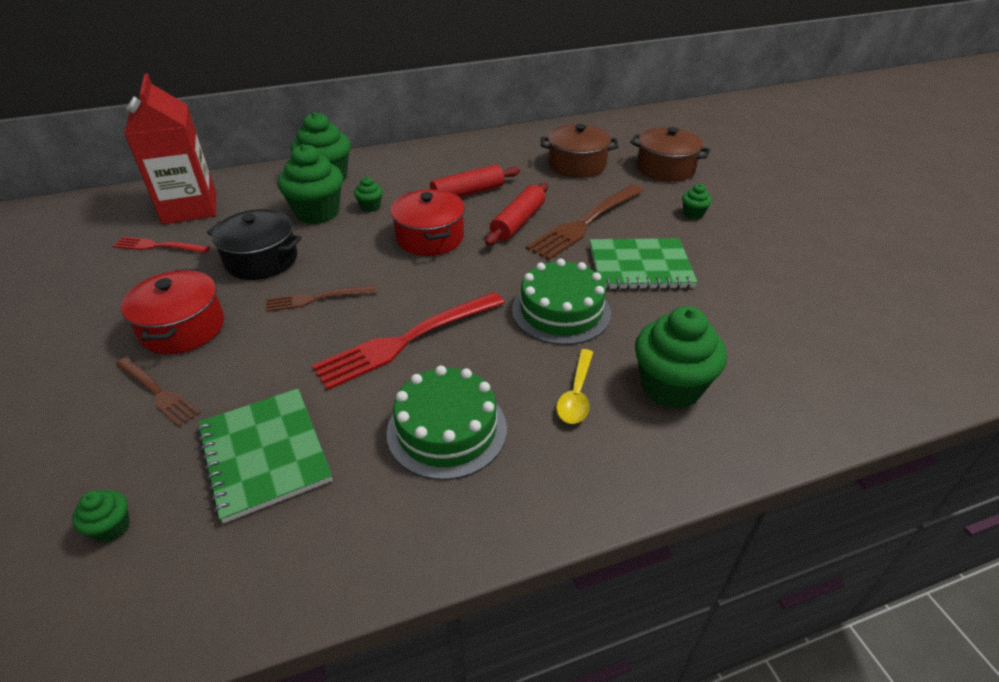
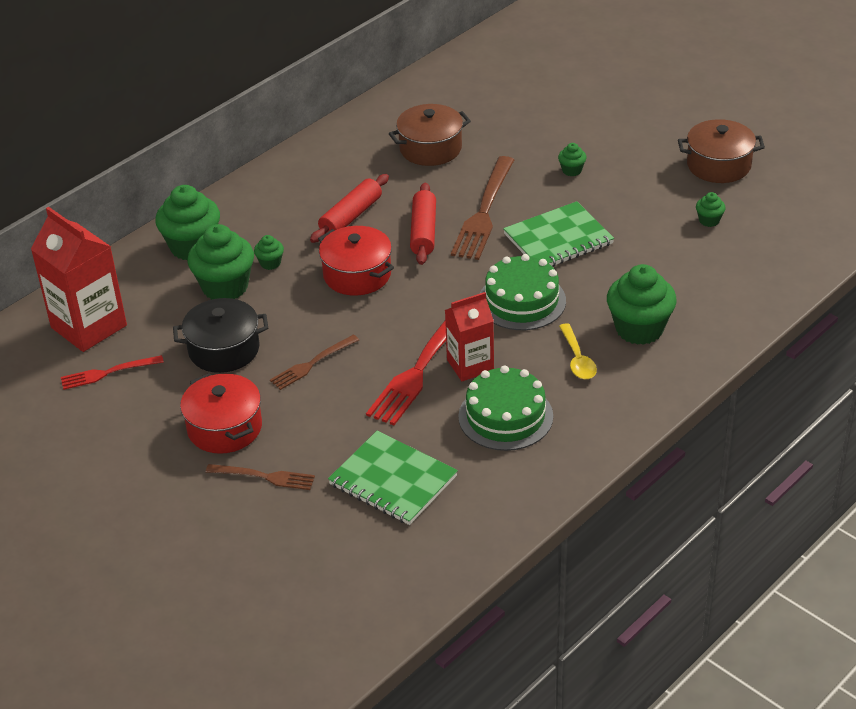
camera: 25 degrees left, 0 degrees up
green cupcake [72,490,130,543] -> green cupcake moved to [696,192,726,227]
brown pot [630,127,711,181] -> brown pot moved to [678,119,765,183]
none -> red carton [445,292,494,381]

